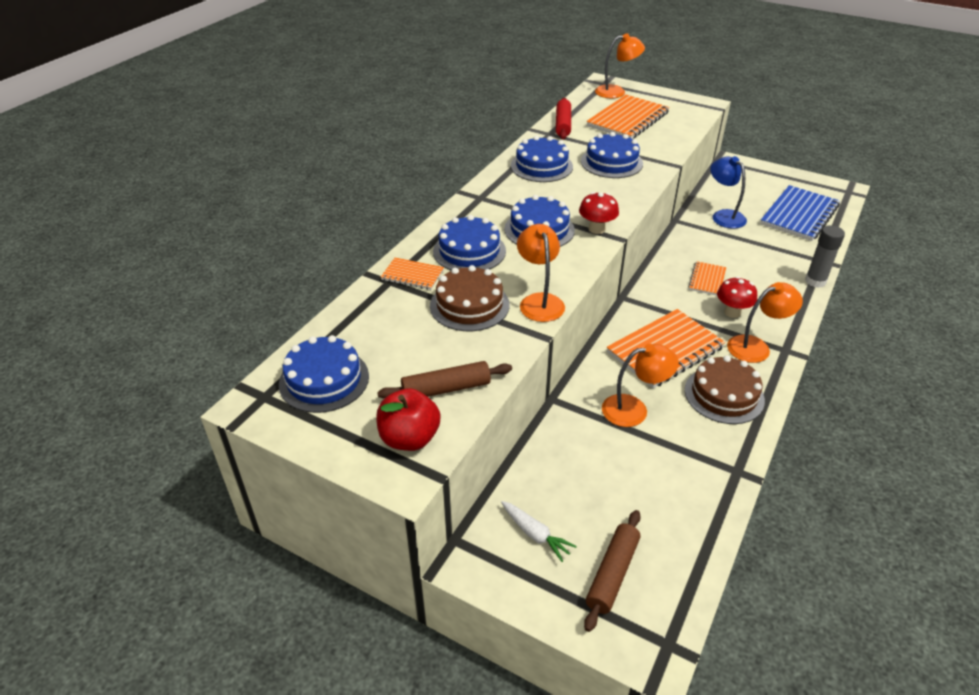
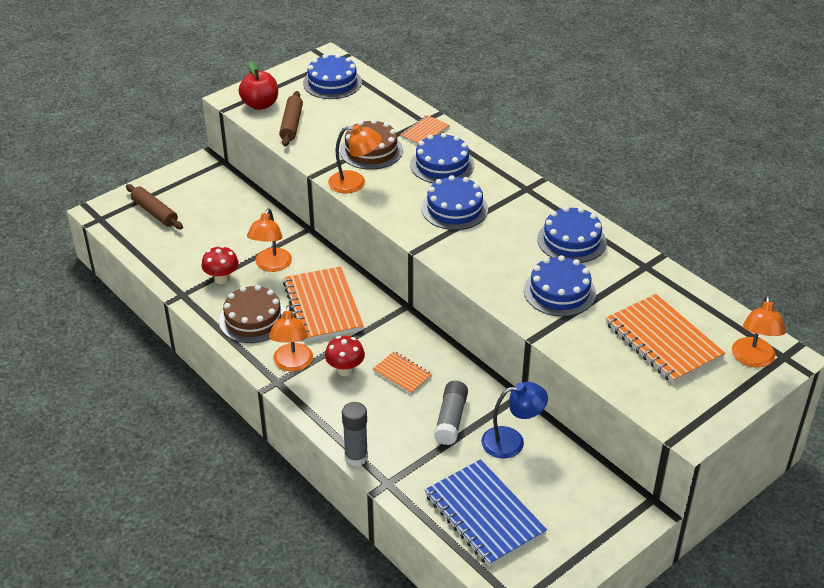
camera: 110 degrees right, 0 degrees up
white carrot [501,501,577,562] -> none
red rolling pin [556,98,571,139] -> none
red mushroom [579,192,619,234] -> red mushroom moved to [201,246,239,284]
none -> grey glue stick [434,381,468,445]

